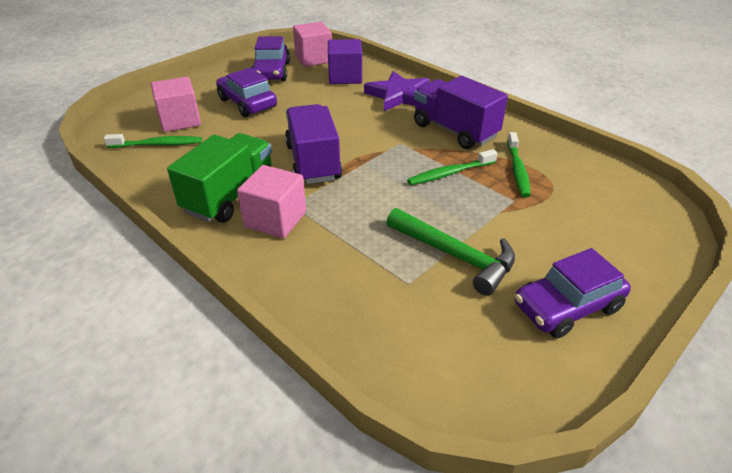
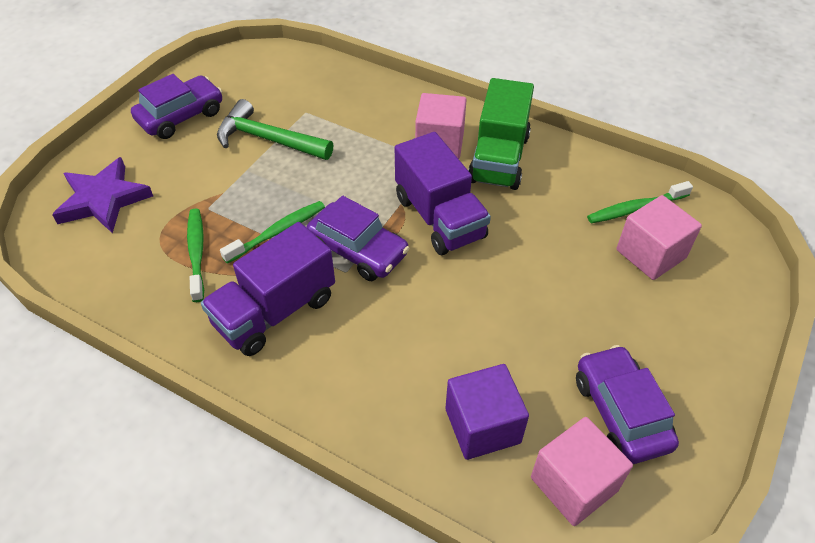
camera: 165 degrees right, 10 degrees up
purple car [216,68,277,117] -> purple car moved to [306,196,410,281]
purple star [364,71,430,111] -> purple star moved to [52,157,153,233]
purple truck [414,76,508,149] -> purple truck turned 105 degrees clockwise [201,222,335,356]

